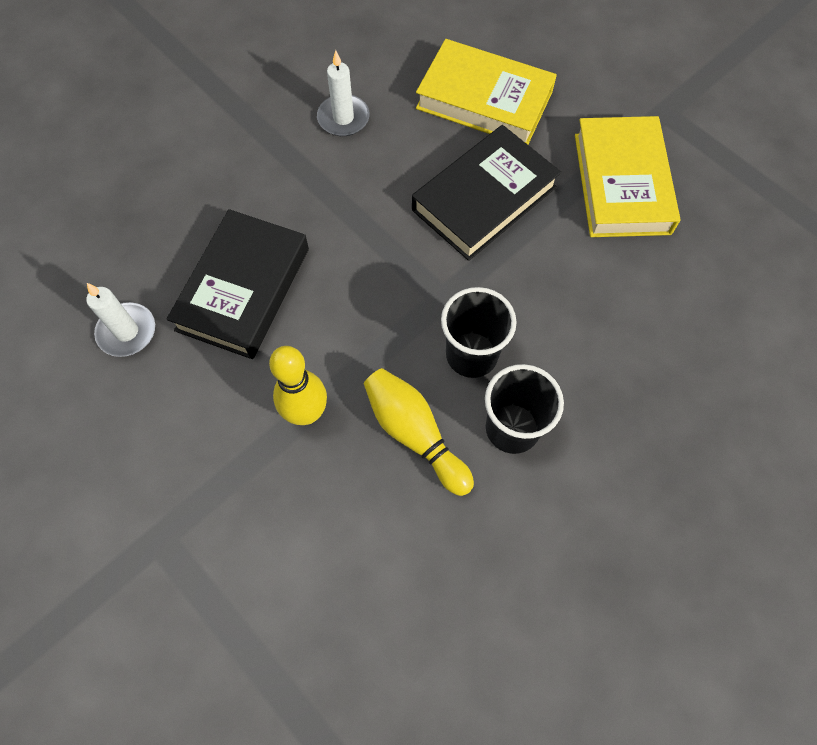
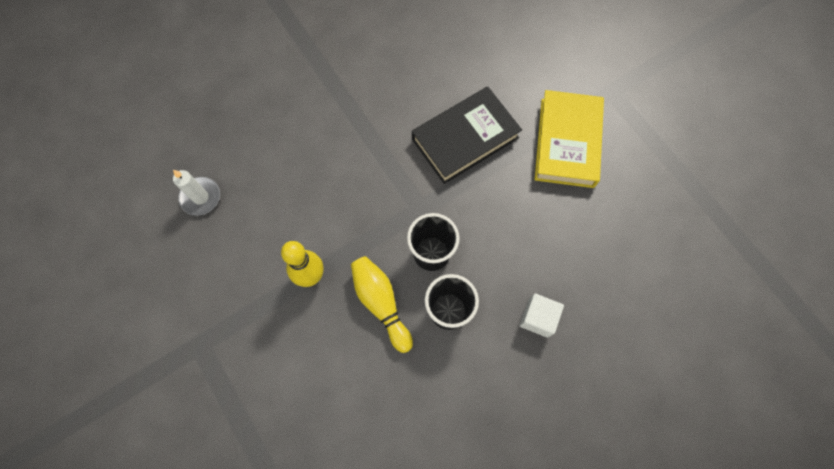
camera: 10 degrees right, 5 degrees up
black book [166,209,309,359] -> none
white candle [317,50,370,136] -> none
yellow book [416,39,557,144] -> none
none -> white cube [519,293,564,338]

